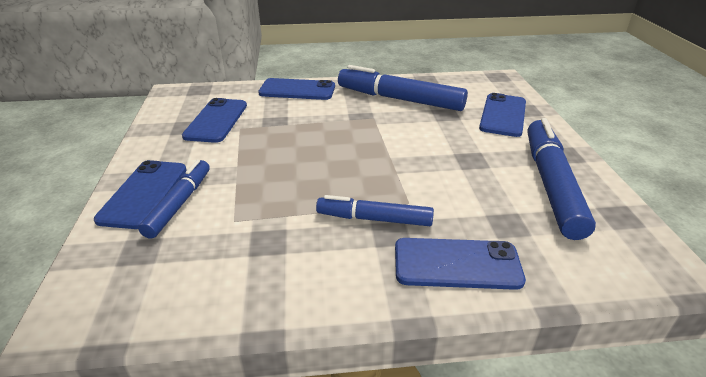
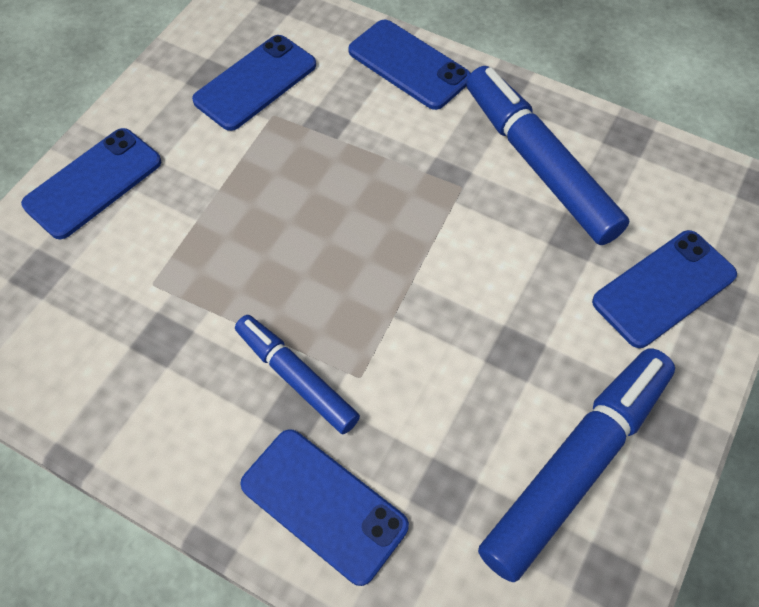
camera: 35 degrees right, 25 degrees up
blue marker [138,160,210,239] -> none

